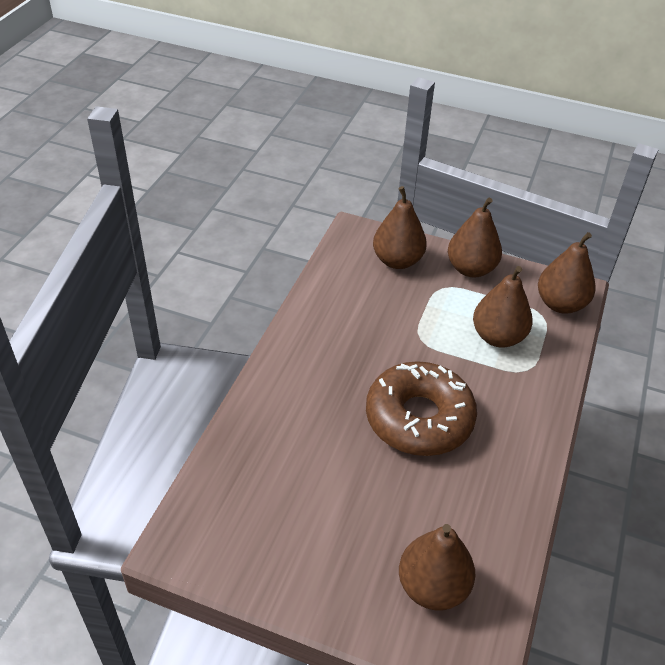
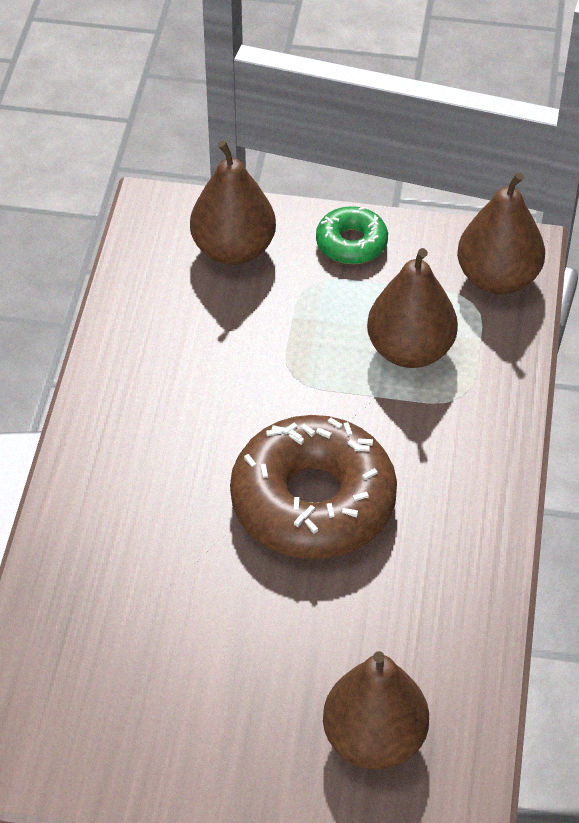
camera: 10 degrees left, 5 degrees up
brown pear [448,198,502,277] -> green donut [316,206,388,264]

